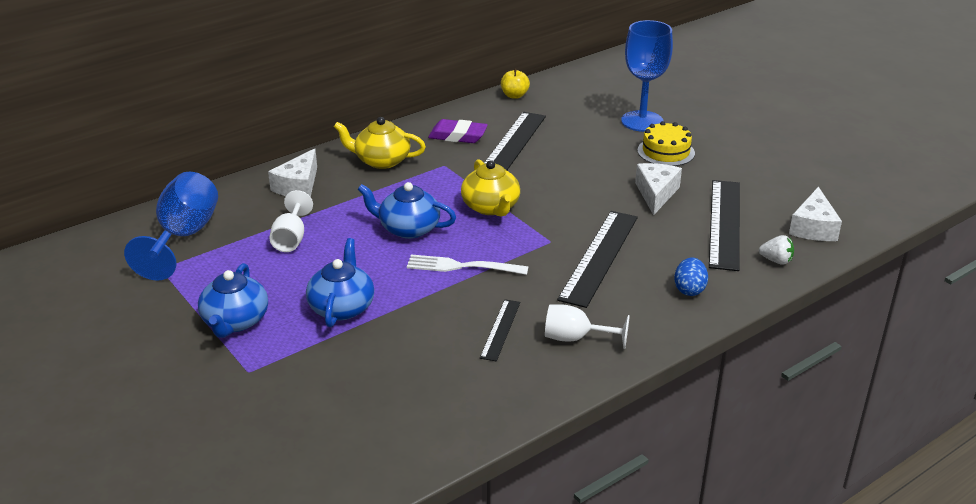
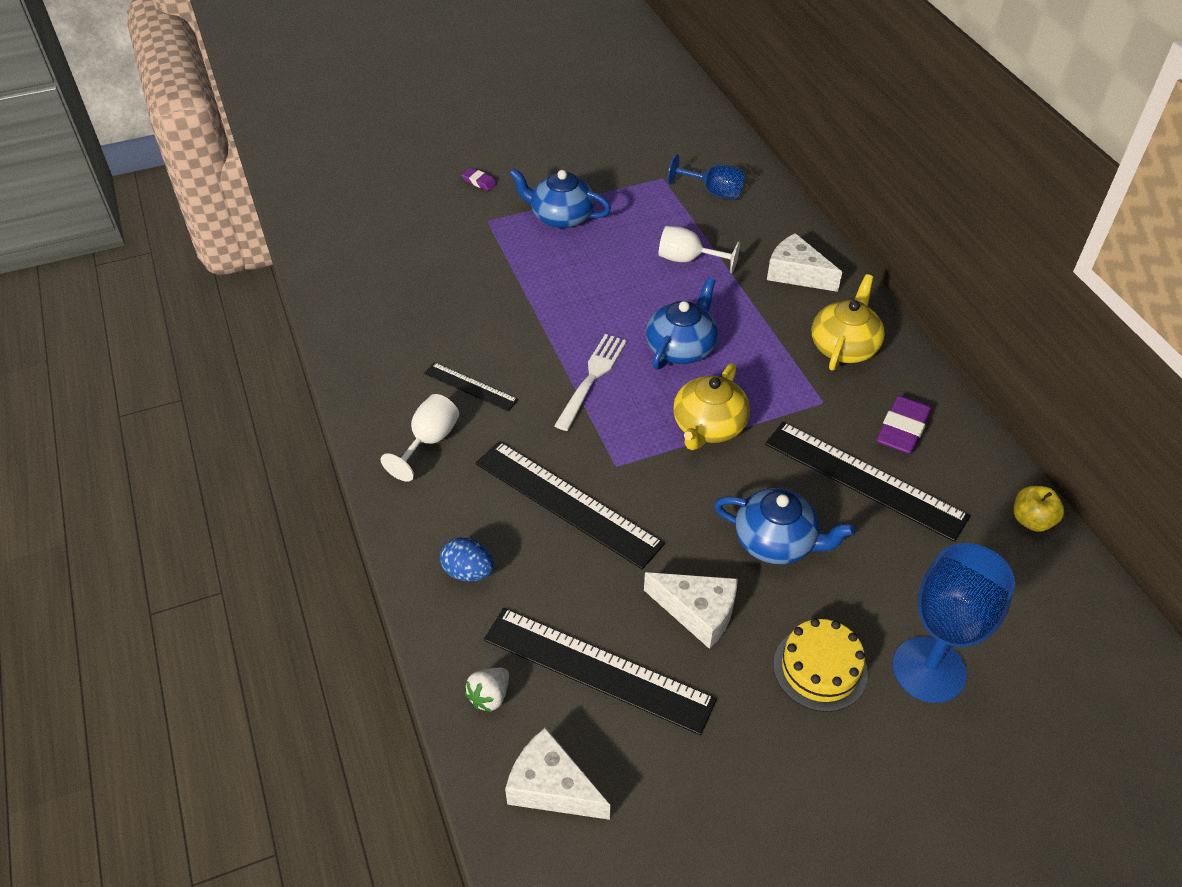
camera: 105 degrees right, 15 degrees up
blue goblet [124,172,218,281] -> blue goblet [668,154,745,200], size x0.60
blue teapot [306,238,374,327] -> blue teapot moved to [714,488,855,564]
yellow teapot [461,159,520,216] -> yellow teapot turned 60 degrees counterclockwise [673,363,750,450]
none -> purple eraser [462,168,497,191]

